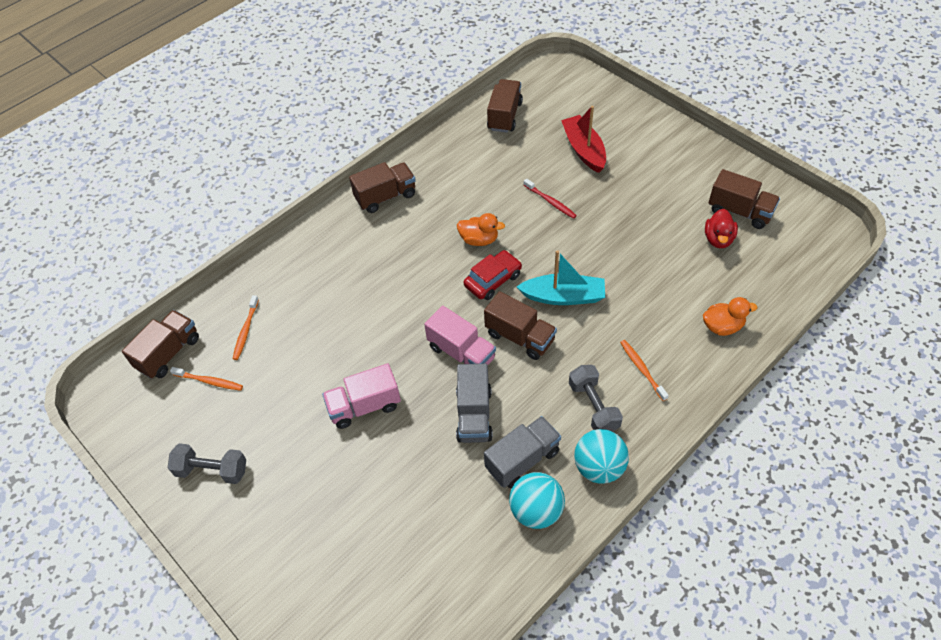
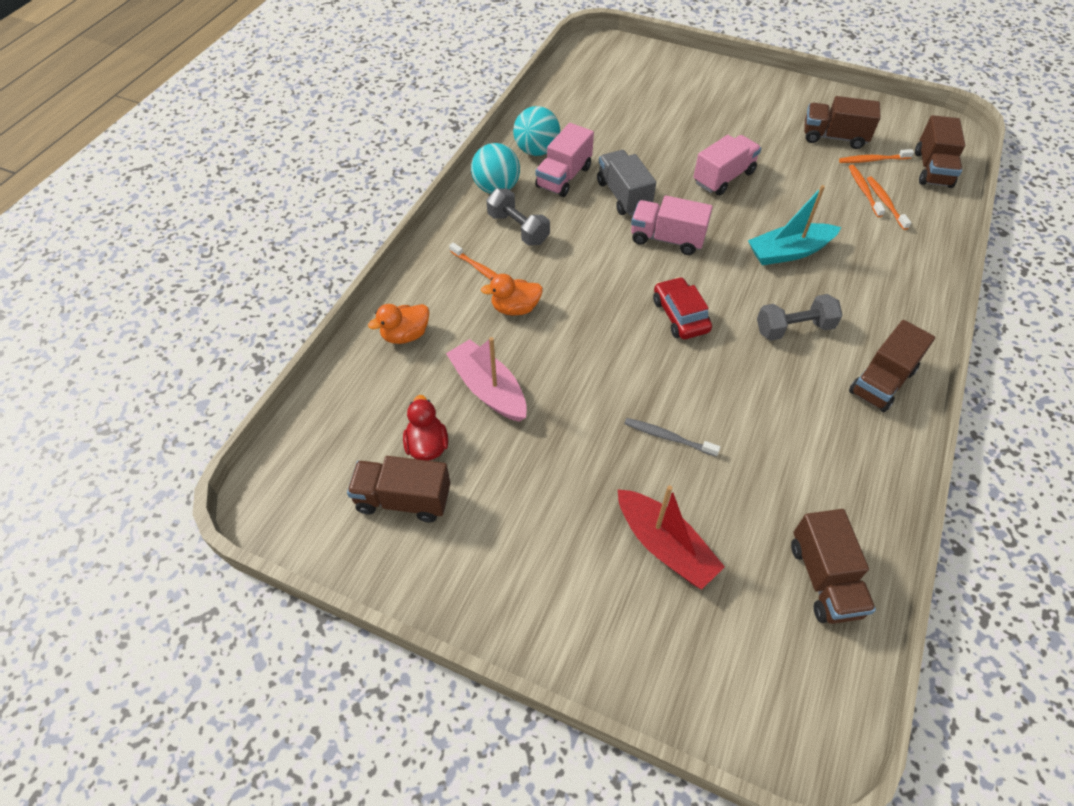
camera: 155 degrees right, 0 degrees up
grey dumbbell [168,443,246,484] -> grey dumbbell moved to [757,294,843,341]
orange duck [457,213,505,246] -> orange duck moved to [481,274,543,316]
red car [464,250,522,300] -> red car turned 135 degrees clockwise [653,277,712,339]
brown truck [484,291,557,360] -> brown truck moved to [804,96,881,149]
grey truck [484,416,561,488] -> pink truck [535,123,594,197]
turquoise boat [517,250,605,305] -> turquoise boat moved to [748,185,841,265]
red toothbrush [524,178,577,219] -> grey toothbrush [624,418,720,457]
none -> pink boat [446,337,527,422]
none -> orange toothbrush [849,165,885,217]

